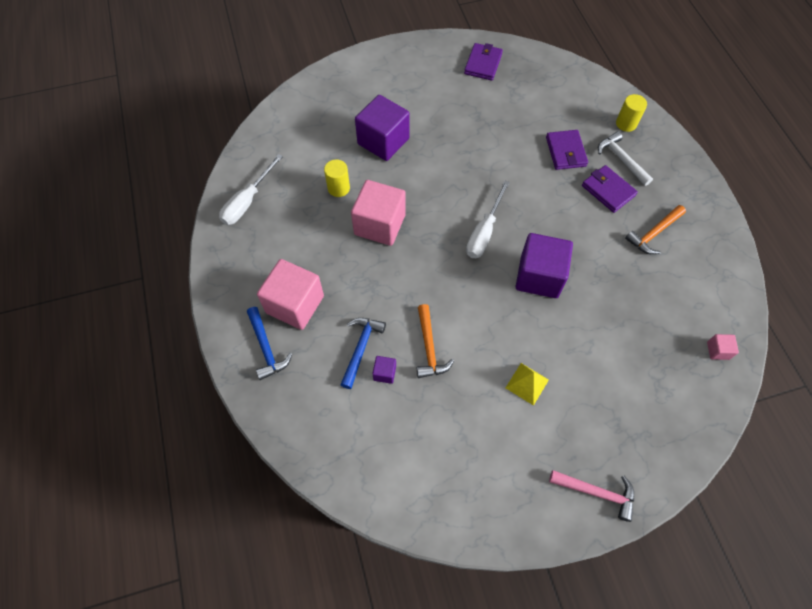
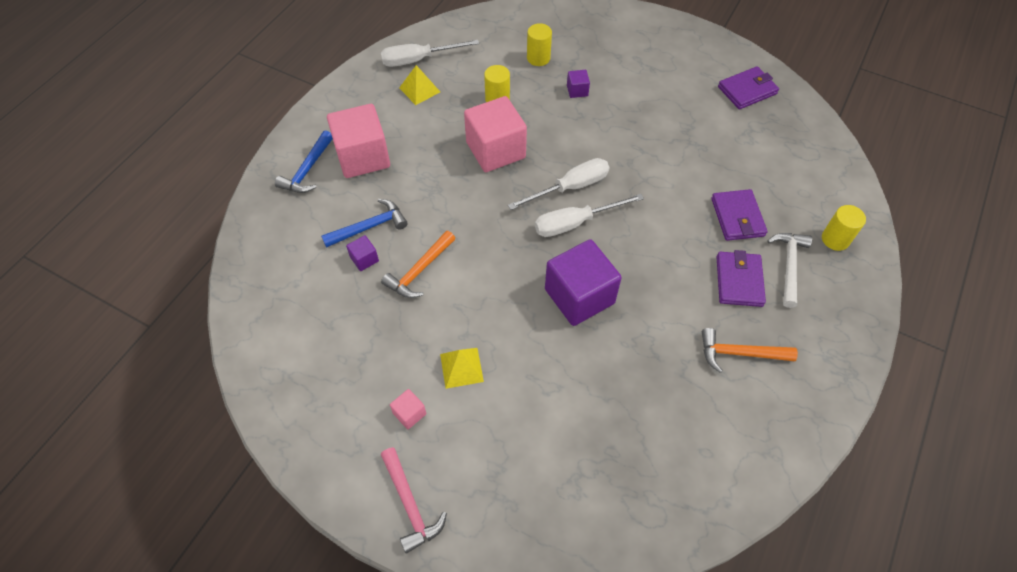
camera: 45 degrees right, 5 degrees down
purple cube [355,95,410,161] -> purple cube [567,70,590,98], size x0.43
purple wallet [546,130,588,170] -> purple wallet turned 45 degrees counterclockwise [711,189,768,241]
pink cube [707,334,739,360] -> pink cube moved to [390,389,426,429]
none -> yellow pyramid [399,65,440,105]
none -> white screwdriver [508,158,610,210]
none -> yellow cylinder [527,23,552,66]

